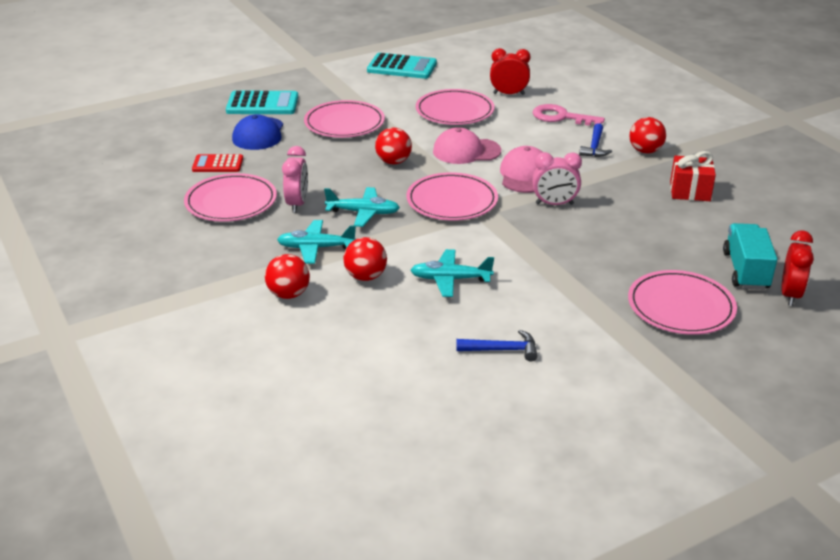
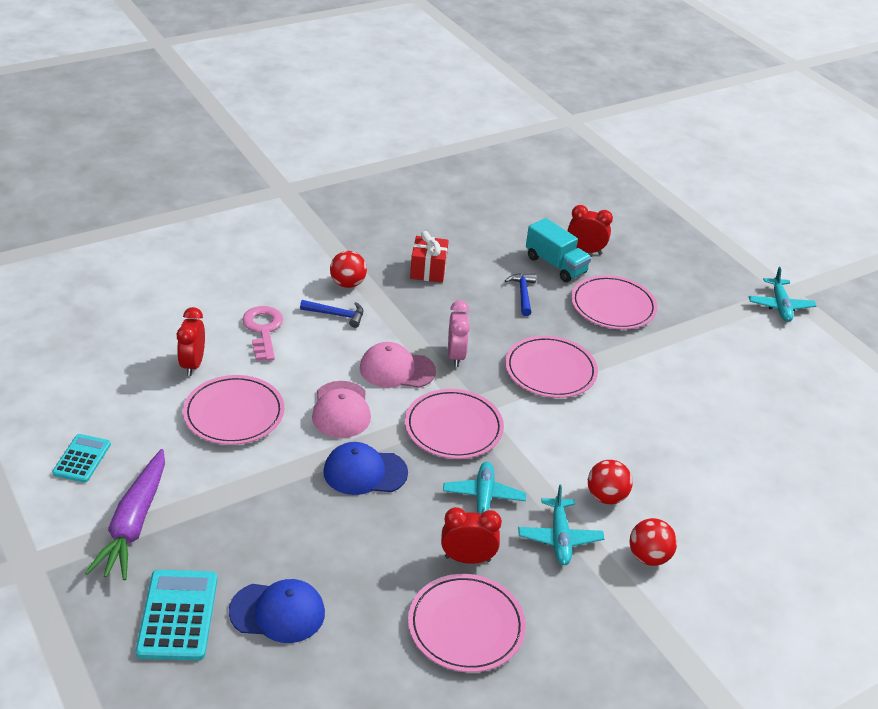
camera: 95 degrees left, 5 degrees up
red calculator [192,154,243,172] -> none
pink clock [282,146,308,213] -> red clock [441,507,502,564]
pink plate [304,100,385,138] -> pink plate moved to [505,336,598,398]
turquoise calculator [367,53,437,79] -> turquoise calculator [52,434,111,483], size x0.63
red ball [375,128,412,164] -> blue cap [323,442,408,495]
turquoise plane [411,249,494,297] -> turquoise plane moved to [748,267,816,322]
blue hammer [456,330,538,362] -> blue hammer moved to [505,273,536,316]
pink key [533,104,605,126] -> pink key turned 150 degrees clockwise [242,306,283,361]
turquoise truck [723,223,777,290] -> turquoise truck turned 135 degrees counterclockwise [526,218,591,282]
none -> purple carrot [85,449,165,580]

